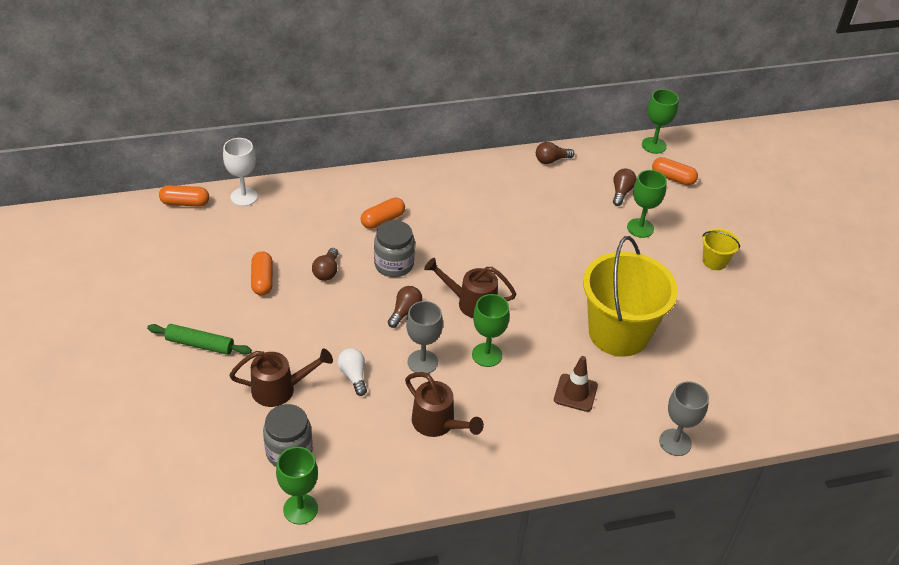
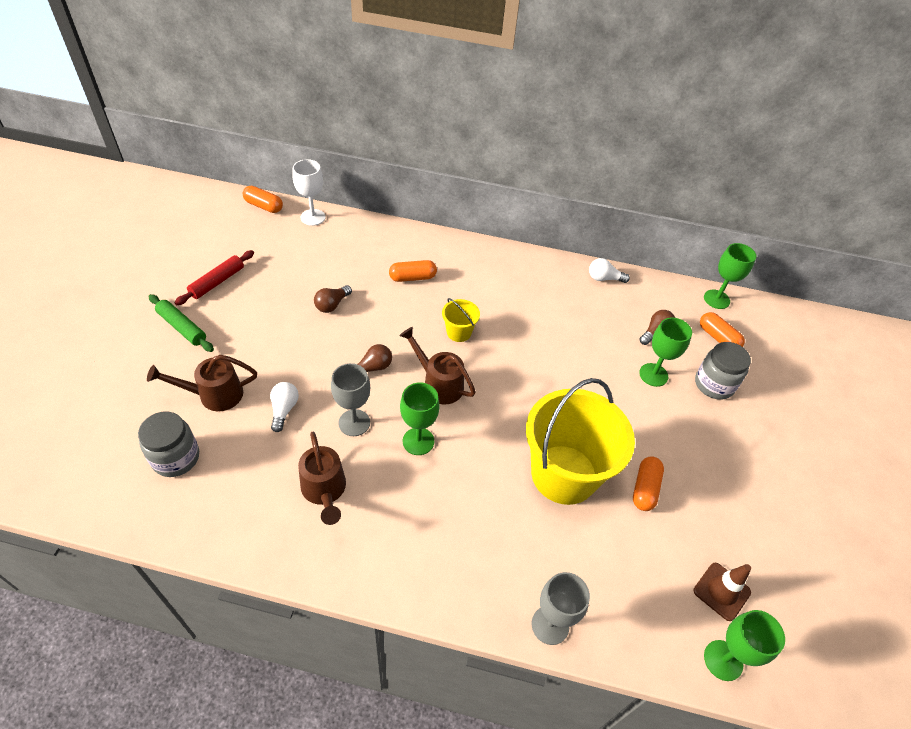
camera: 25 degrees right, 5 degrees up
brown watering can [229,349,333,407] -> brown watering can turned 150 degrees clockwise [147,355,257,411]
orange capsule [251,251,273,295] -> orange capsule moved to [633,456,664,511]
green goblet [276,447,318,525] -> green goblet moved to [704,610,785,681]
grey jar [374,220,415,277] -> grey jar moved to [695,342,751,400]
brown light bulb [536,142,575,164] -> white light bulb [589,258,630,283]
brown traffic cone [554,356,598,412] -> brown traffic cone moved to [693,563,751,621]
yellow bucket [702,228,740,270] -> yellow bucket moved to [442,298,480,342]
none -> red rolling pin [174,250,254,305]

